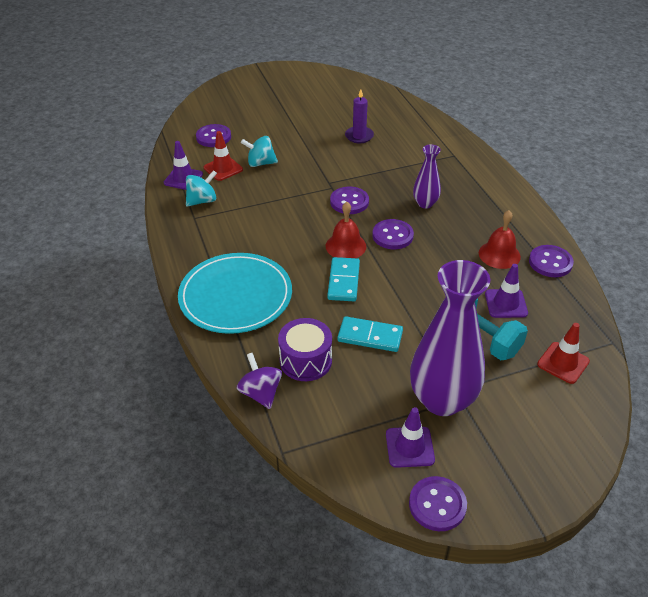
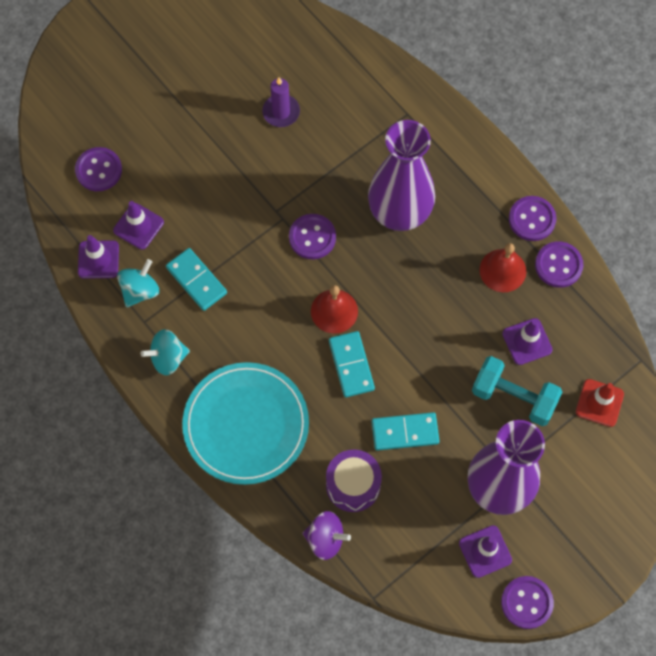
camera: 20 degrees left, 25 degrees up
red traffic cone [203,131,243,181] -> purple traffic cone [113,201,164,250]
purple spinning top [237,353,282,409] -> purple spinning top turned 150 degrees clockwise [303,511,351,560]
turquoise spinning top [241,136,278,167] -> turquoise spinning top moved to [141,329,190,376]
purple button [373,219,414,249] -> purple button moved to [509,196,556,241]
purple vase [413,145,441,209] -> purple vase [368,120,435,231], size x2.02
none -> turquoise domino [166,248,227,311]

